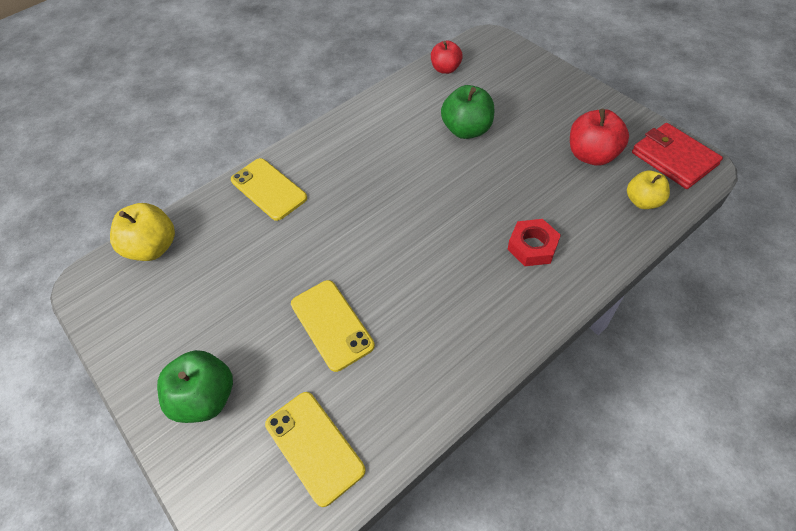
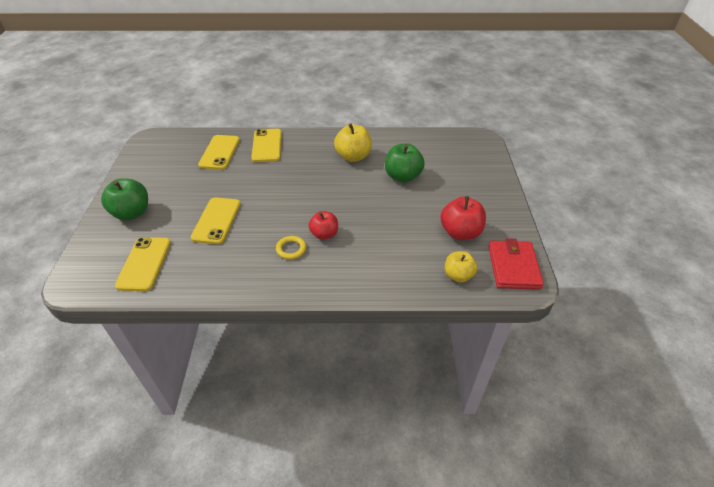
camera: 35 degrees right, 10 degrees down
yellow apple [110,203,175,261] -> yellow apple moved to [334,123,372,162]
red apple [431,40,463,74] -> red apple moved to [309,211,338,240]
red nut [507,219,561,266] -> none
none -> yellow phone [198,135,240,170]
none -> yellow ring [276,236,306,259]

